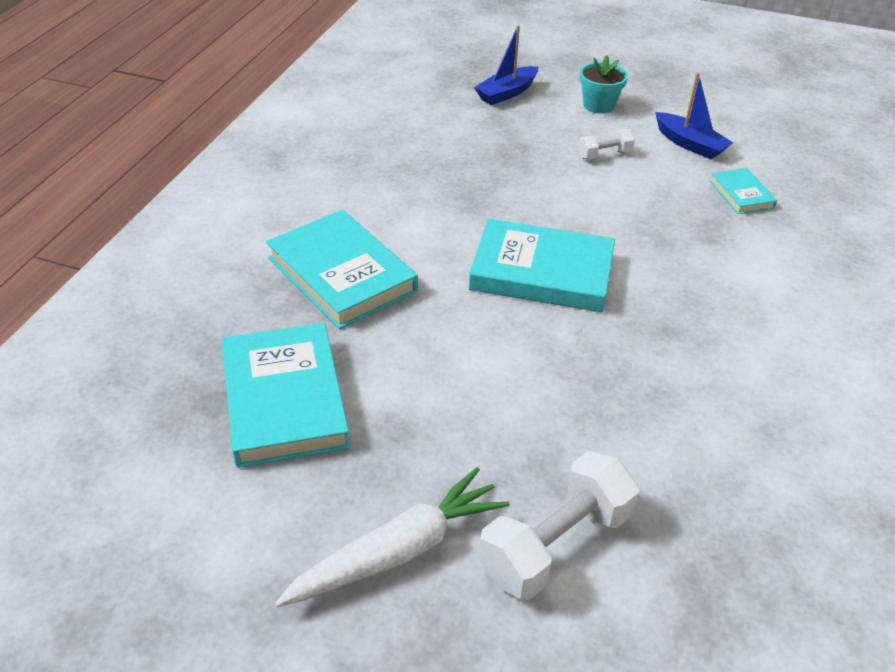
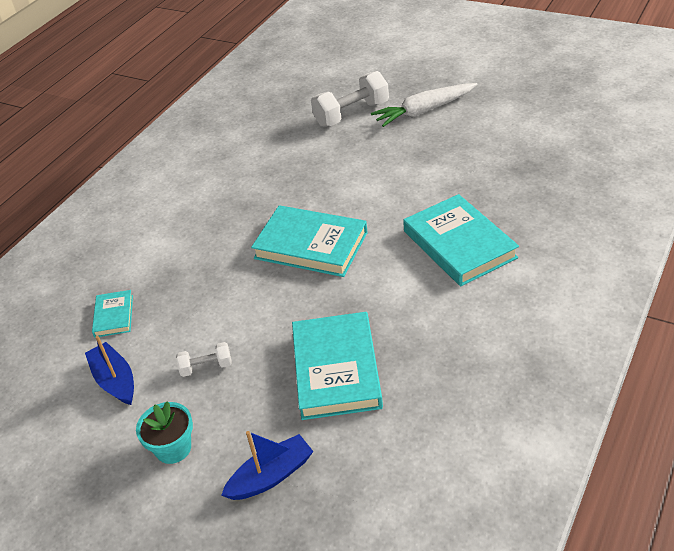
camera: 165 degrees left, 0 degrees up
turquoise book [222,323,350,468] -> turquoise book moved to [292,312,383,420]

